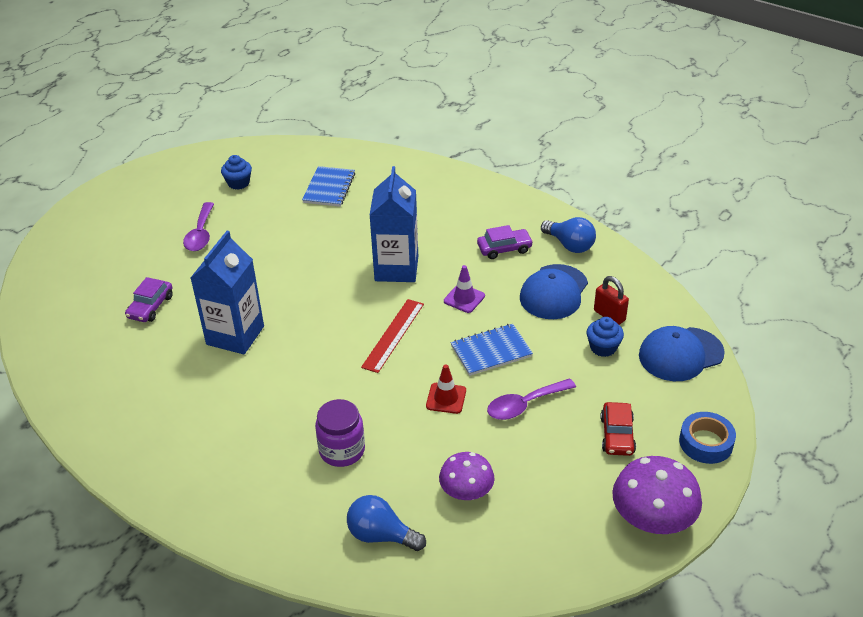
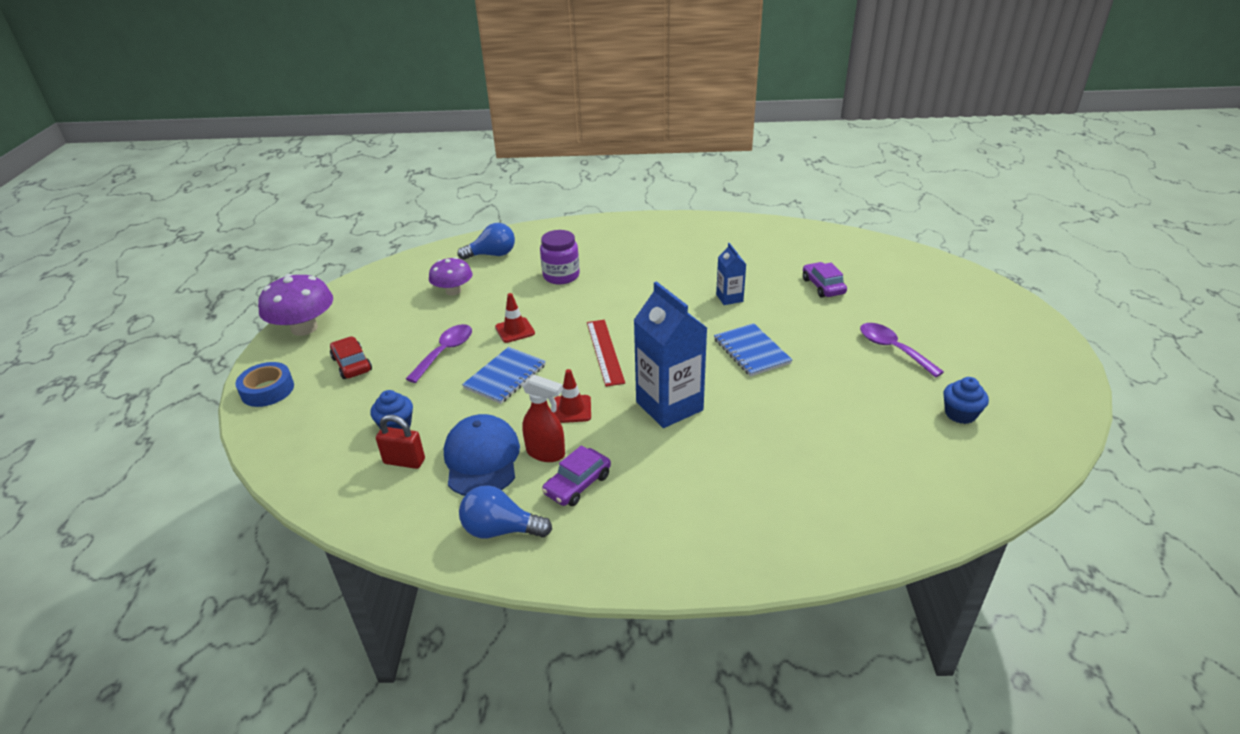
camera: 145 degrees right, 5 degrees down
blue carton [191,231,264,354] -> blue carton [716,243,746,305], size x0.51
blue notebook [302,166,355,207] -> blue notebook moved to [714,323,792,377]
purple traffic cone [444,265,485,313] -> red traffic cone [553,369,591,423]
blue cap [639,326,725,381] -> none
none -> red spray bottle [522,375,565,462]

